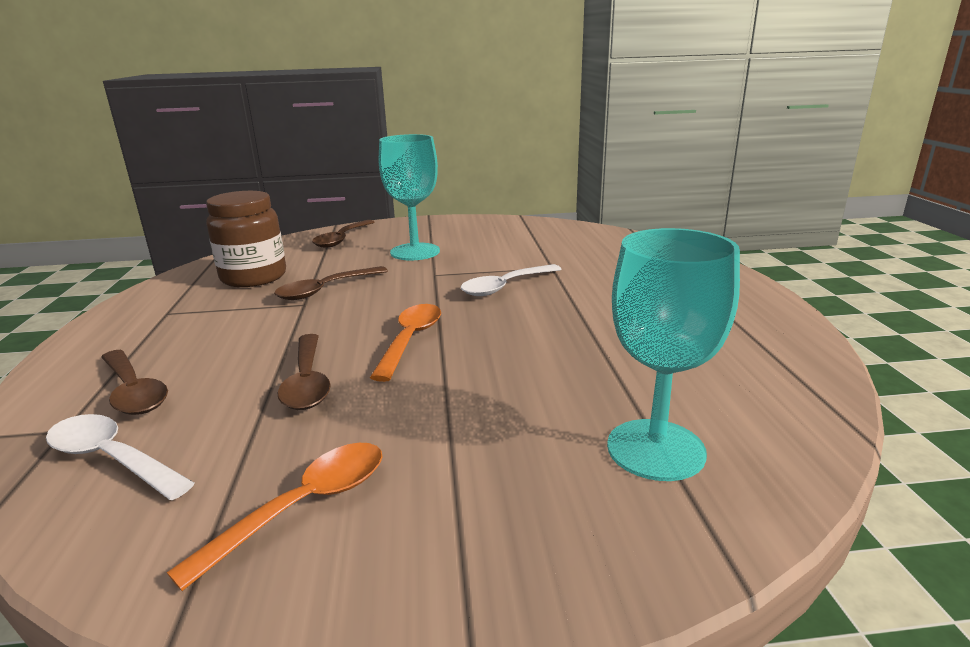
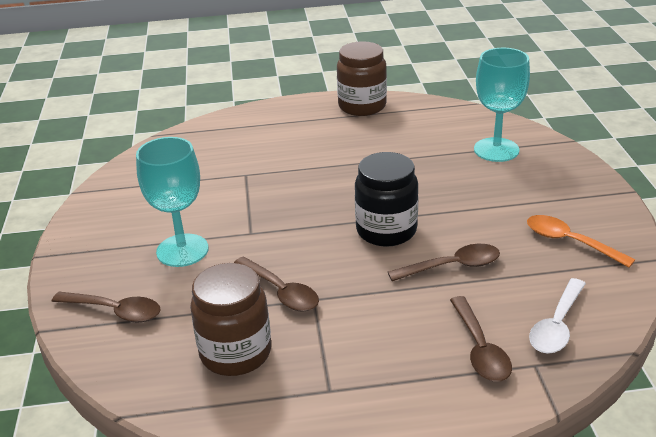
camera: 90 degrees left, 10 degrees up
brown spoon [101,350,168,415] -> brown spoon turned 120 degrees clockwise [450,296,512,382]
orange spoon [370,304,441,382] -> black jar [355,152,418,247]
white spoon [461,264,562,296] -> none
none -> brown jar [337,41,387,116]

